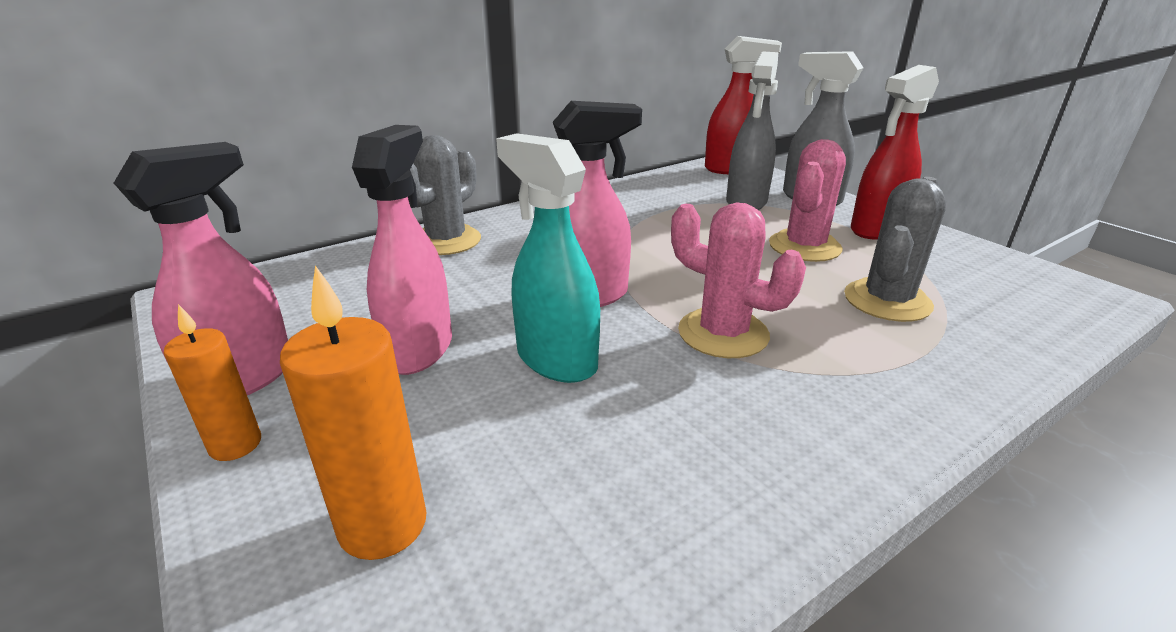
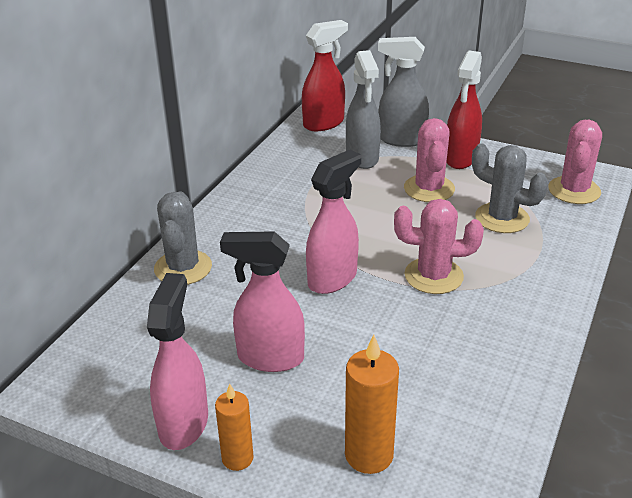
camera: 30 degrees left, 5 degrees up
pink spray bottle [352,125,452,375] -> pink spray bottle turned 60 degrees counterclockwise [220,231,305,372]
turquoise spray bottle [496,133,600,383] -> none
grey cactus [844,177,946,322] -> grey cactus turned 60 degrees counterclockwise [472,143,549,233]
none -> pink cactus [548,120,602,204]

